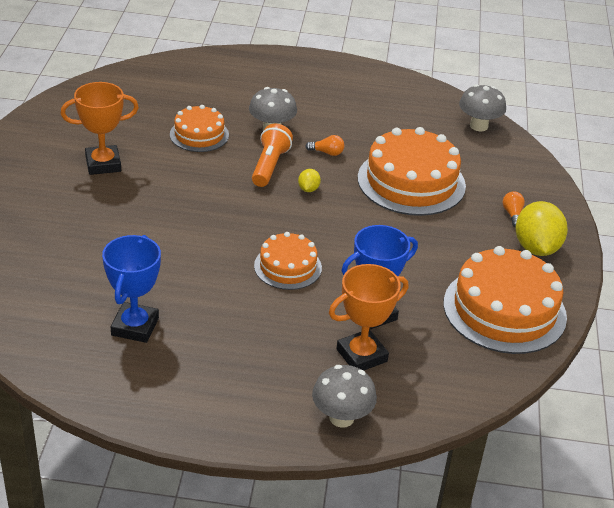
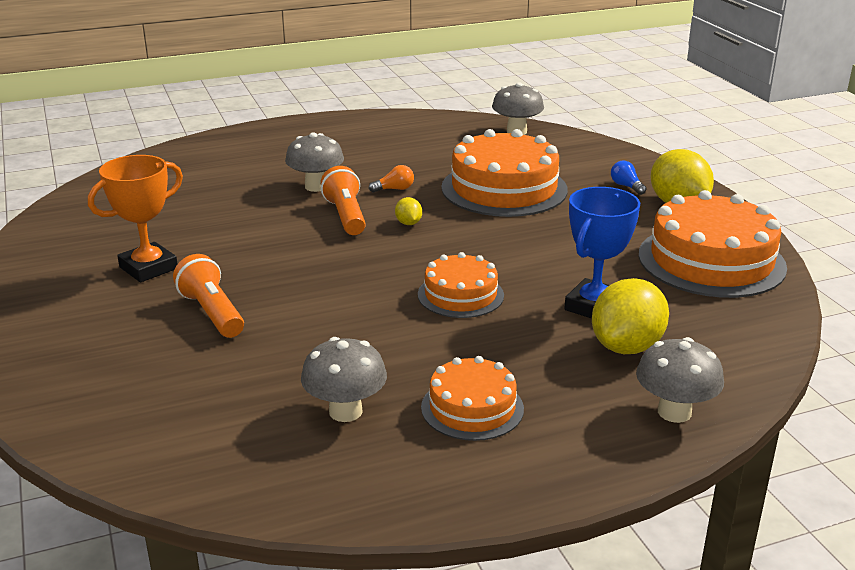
camera: 25 degrees left, 10 degrees down
blue trophy [102,235,161,343] -> grey mushroom [301,337,387,422]
orange cake [170,105,229,152] -> orange cake moved to [421,356,524,441]
orange trophy [329,264,408,370] -> yellow lemon [592,278,669,354]
orange light bulb [503,191,525,227] -> blue light bulb [611,161,647,195]
none -> orange flashlight [173,254,244,338]

